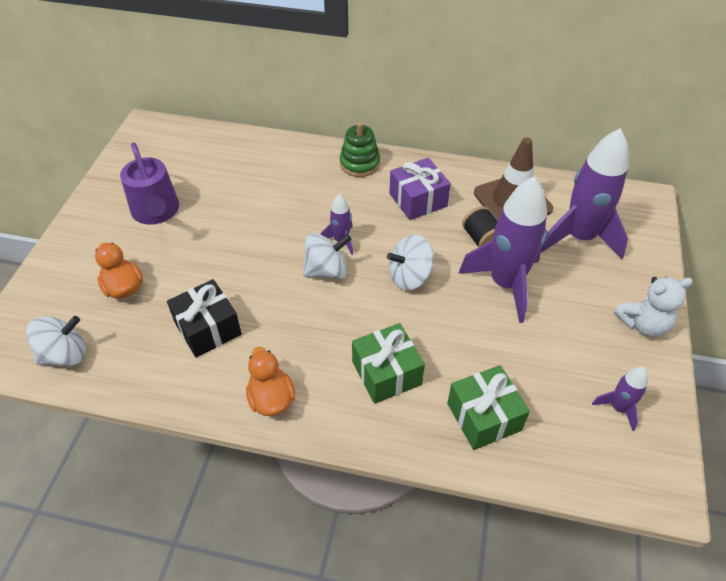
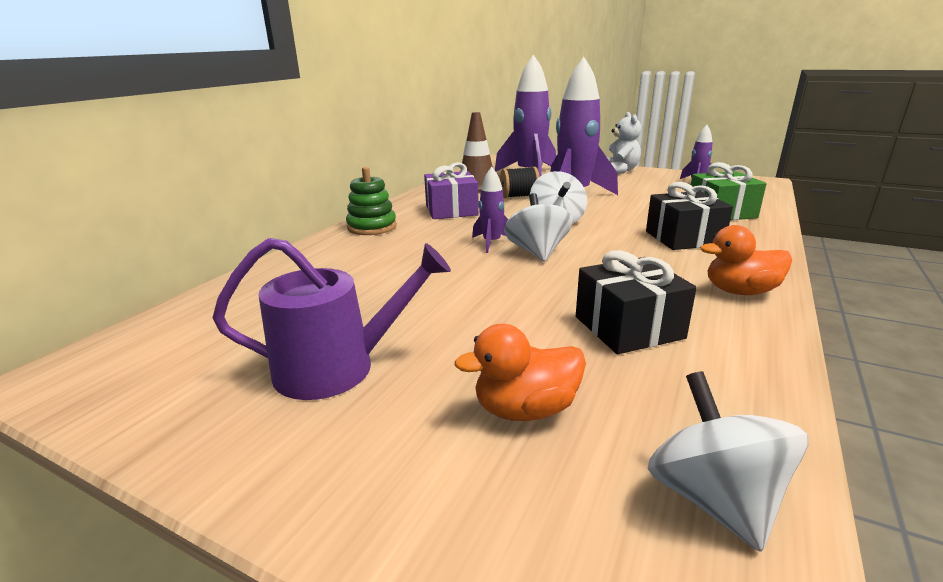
camera: 75 degrees left, 25 degrees down
green gift [352,323,425,404] -> black gift [646,182,733,250]

